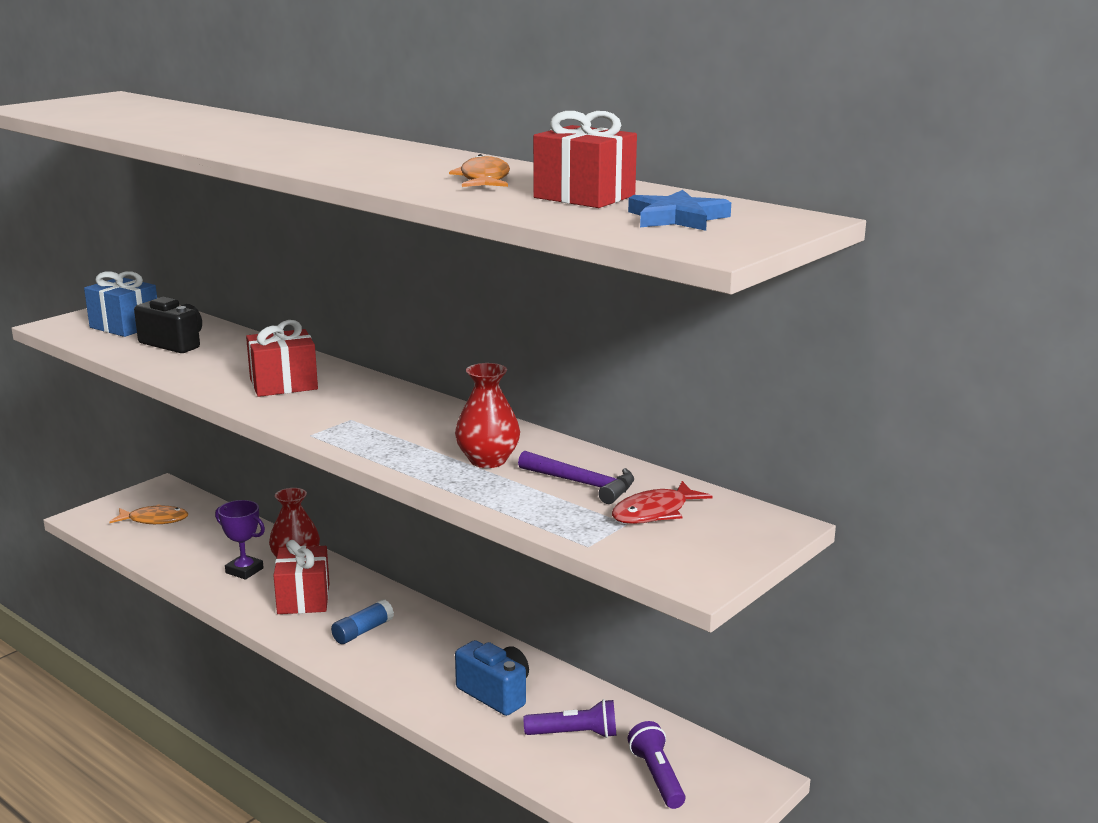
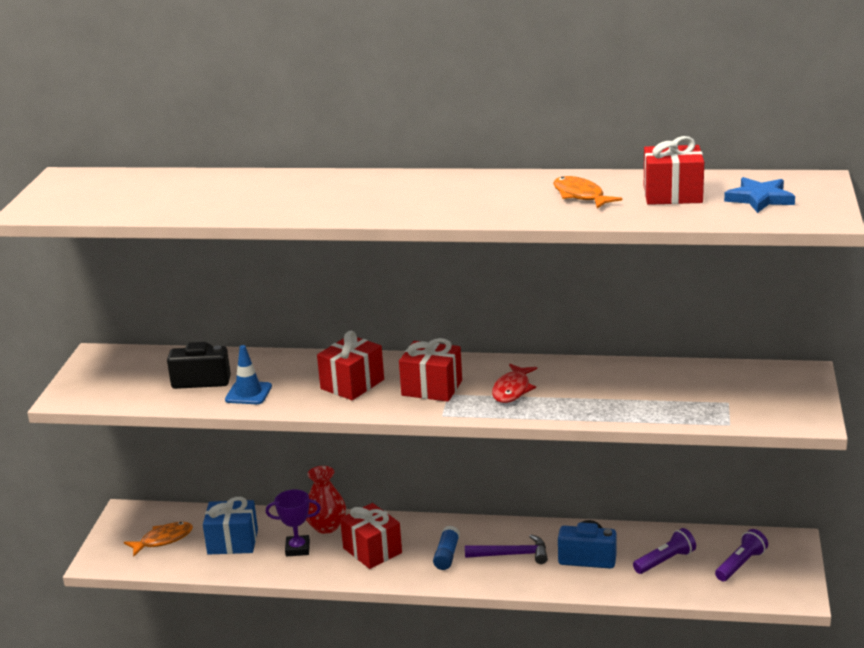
camera: 30 degrees left, 5 degrees up
blue gift [84,271,157,337] -> blue gift moved to [203,497,258,555]
red vase [455,363,520,468] -> none
purple hammer [518,451,634,504] -> purple hammer moved to [465,535,548,564]
red fish [612,481,712,524] -> red fish moved to [492,364,537,403]
purple flashlight [628,721,685,809] -> purple flashlight turned 90 degrees clockwise [715,529,768,581]
none -> blue traffic cone [225,345,272,404]
none -> red gift [399,338,462,402]

